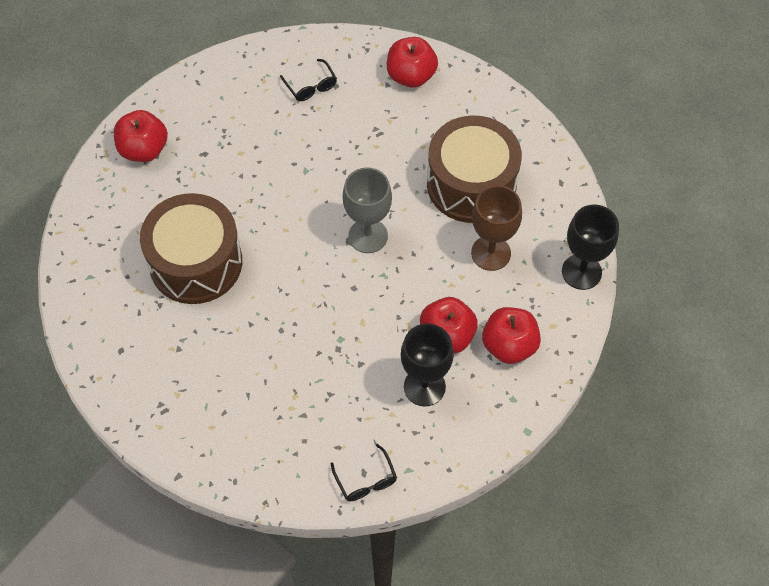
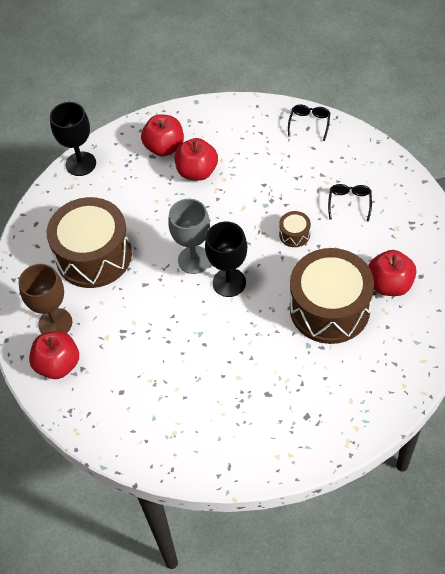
camera: 140 degrees left, 5 degrees down
red apple [114,110,168,162] -> red apple moved to [368,250,416,296]
black glasses [280,59,337,101] -> black glasses moved to [328,184,372,222]
black goblet [401,323,454,406] -> black goblet moved to [205,222,247,297]
brown goblet [471,185,522,271] -> brown goblet moved to [18,264,72,334]
none -> brown drum [279,211,311,247]

